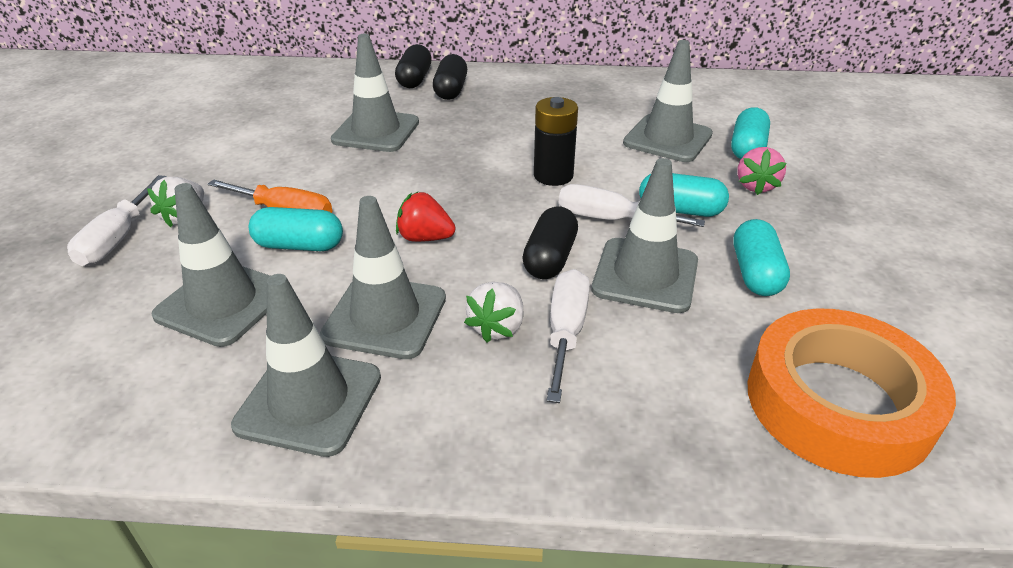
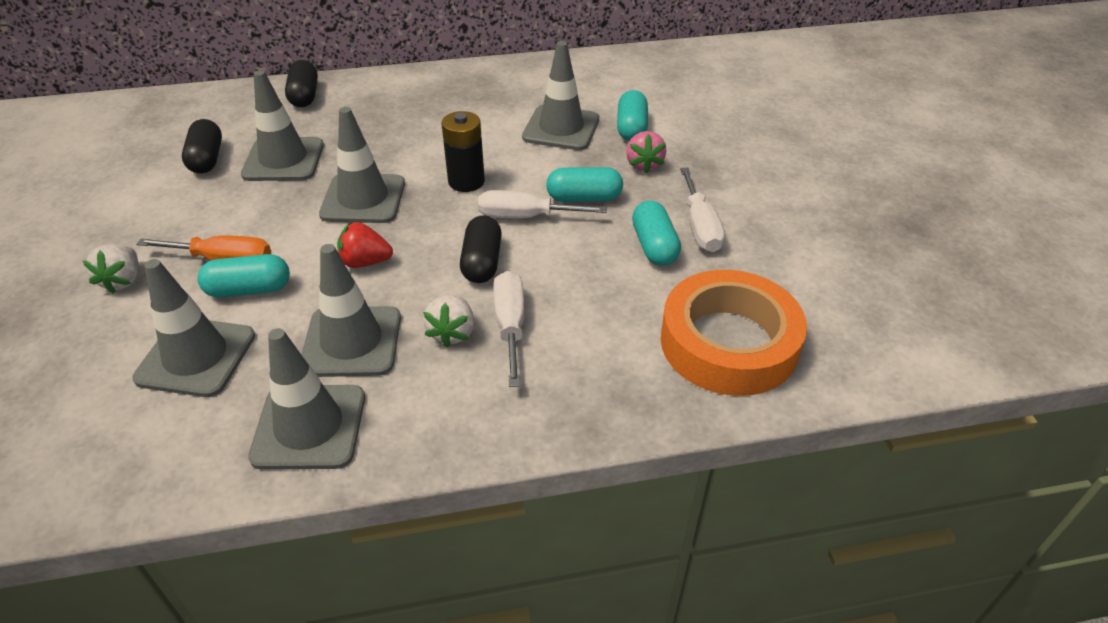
camera: 15 degrees left, 5 degrees up
white screwdriver [67,175,167,266] -> white screwdriver moved to [680,168,725,252]
black capsule [433,54,467,100] -> black capsule moved to [182,119,222,174]
grey traffic cone [592,158,698,313] -> grey traffic cone moved to [319,107,405,223]

